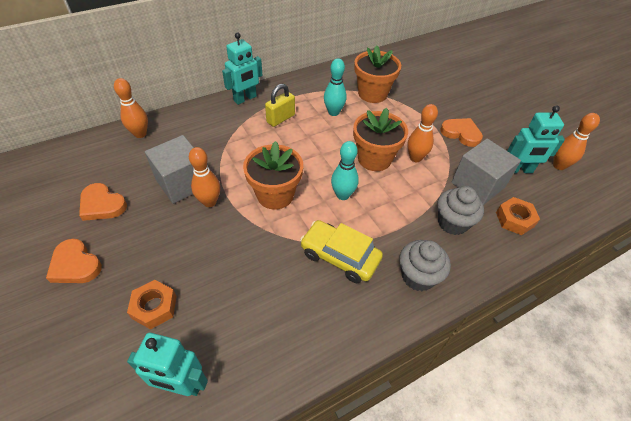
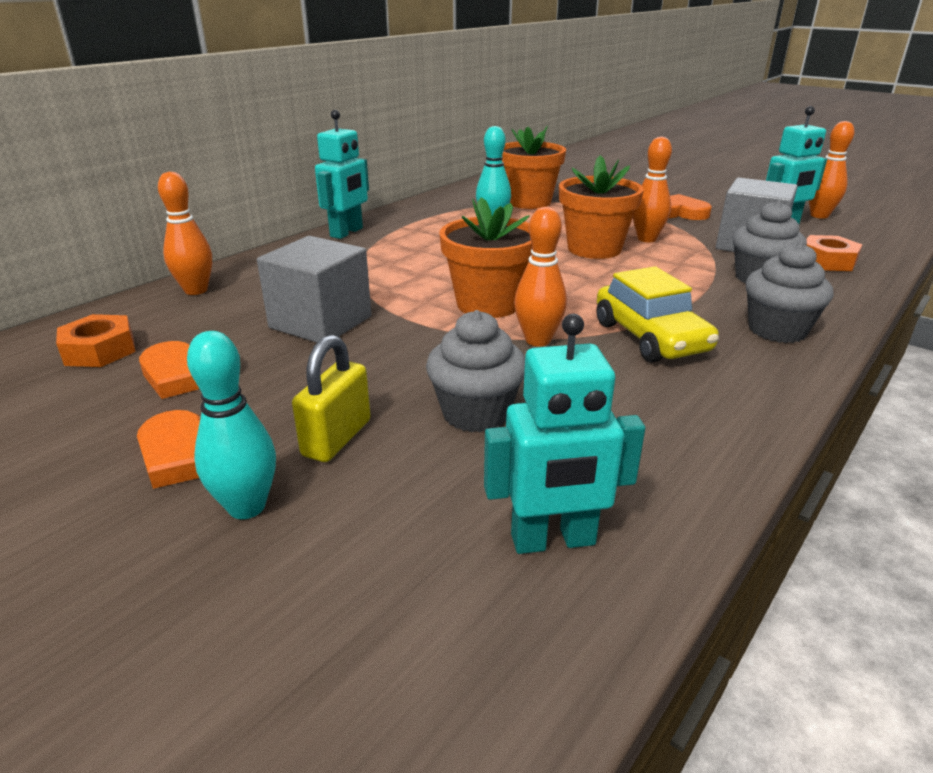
camera: 20 degrees left, 20 degrees down
orange nut [127,280,177,329] -> orange nut moved to [56,314,136,367]
orange bowling pin [189,147,220,207] -> orange bowling pin moved to [514,207,567,347]
yellow padlock [265,84,295,127] -> yellow padlock moved to [292,335,371,462]
yellow car [300,220,383,283] -> yellow car turned 120 degrees counterclockwise [597,266,719,363]
turquoise bowling pin [331,141,359,200] -> turquoise bowling pin moved to [187,331,276,519]
none -> grey cupcake [426,310,525,432]

